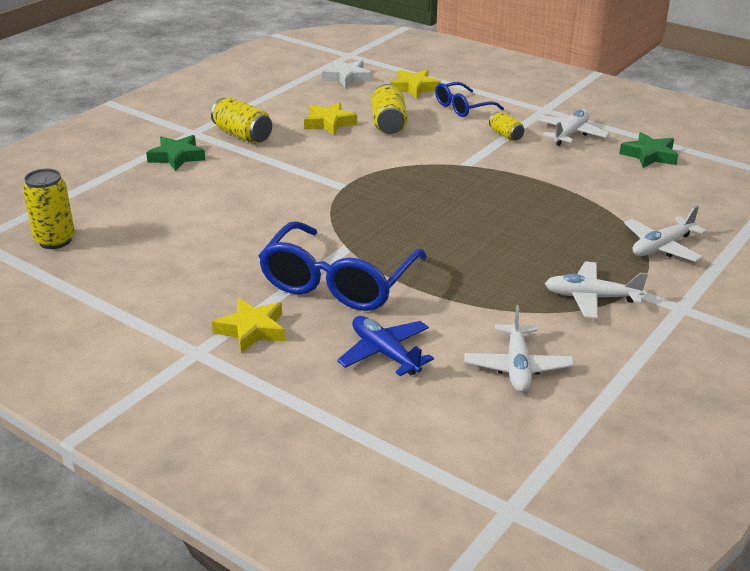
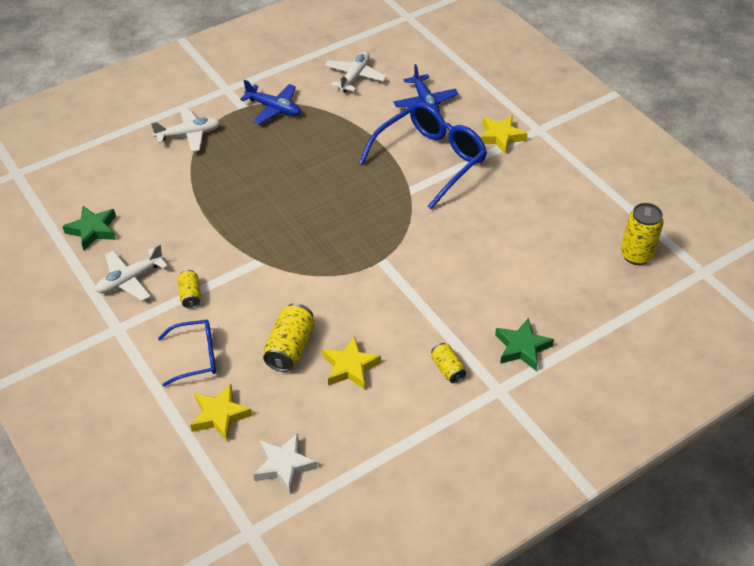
camera: 160 degrees left, 15 degrees up
yellow can [211,98,272,144] -> yellow can [431,343,466,383], size x0.60
white plane [545,261,648,319] -> blue plane [240,80,301,124]

